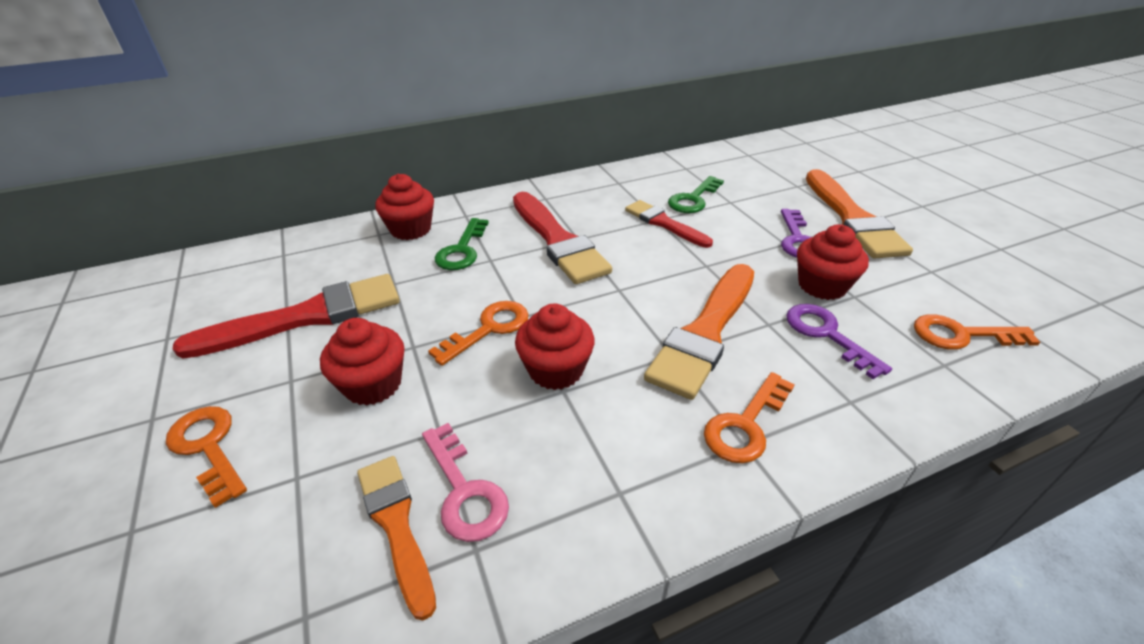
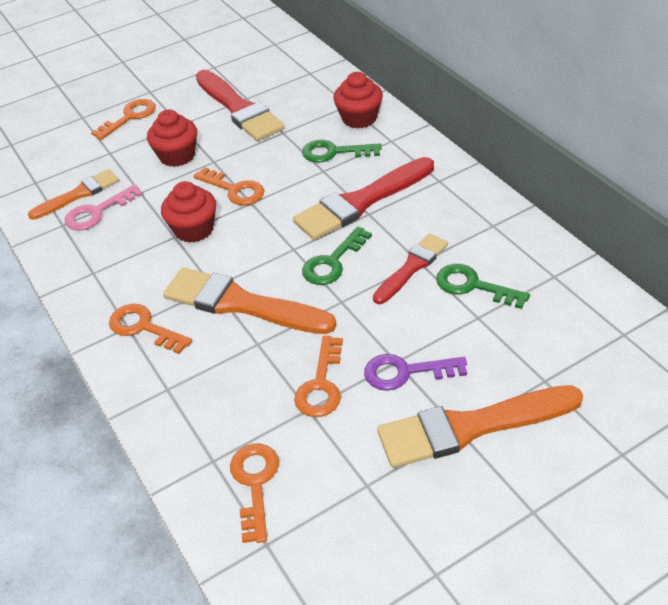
camera: 85 degrees right, 5 degrees up
purple key [786,304,892,379] -> none
red cupcake [797,224,869,300] -> orange key [294,336,343,417]
none -> green key [302,227,372,285]

